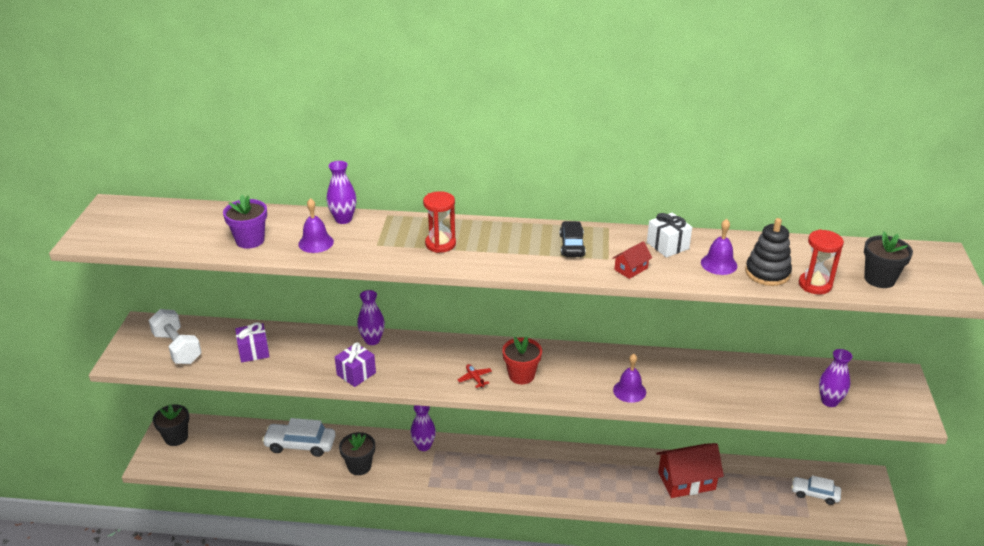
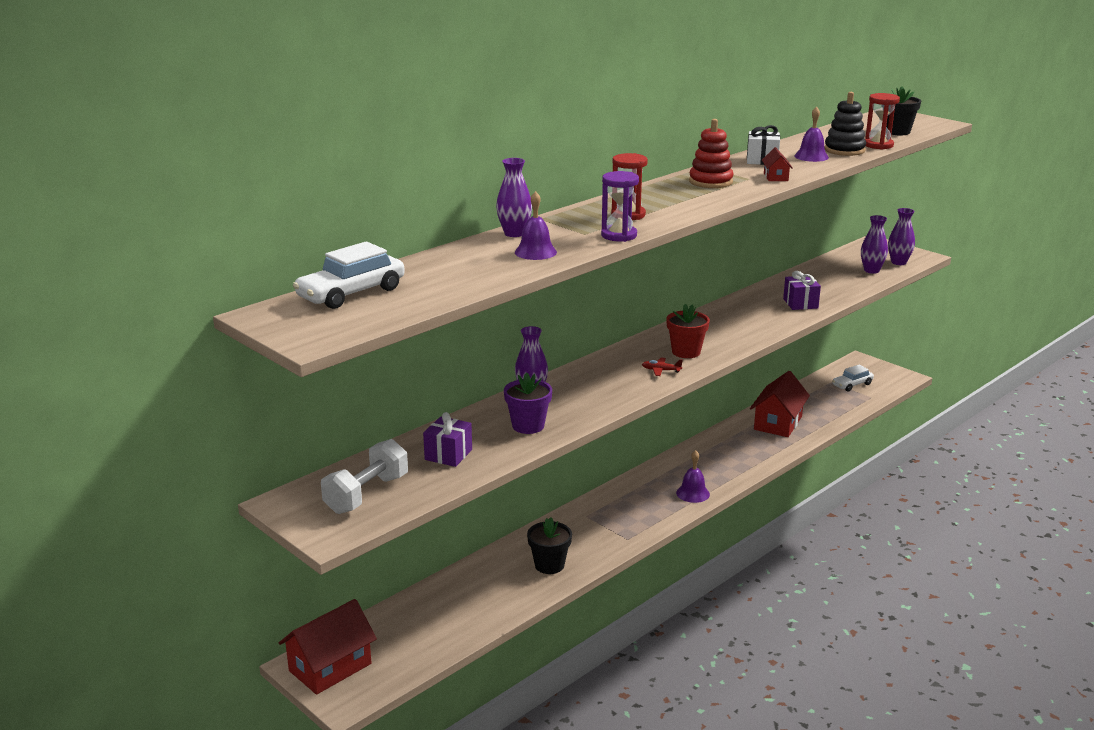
camera: 50 degrees left, 10 degrees down
white dumbbell [149,309,202,364] -> white dumbbell turned 60 degrees counterclockwise [321,439,408,514]
black flower pot [153,404,189,446] -> red house [279,599,377,695]
purple flower pot [223,195,267,249] -> purple flower pot moved to [504,372,552,434]
white car [262,418,335,457] -> white car moved to [293,241,405,309]
purple gift [335,343,376,387] -> purple gift moved to [783,271,821,310]
purple vase [410,405,436,451] -> purple vase moved to [888,208,915,265]
black car [560,221,586,257] -> red stacking toy [689,119,733,188]
purple bell [613,354,646,403] -> purple bell moved to [676,450,710,503]
none -> purple hourglass [601,171,639,242]

